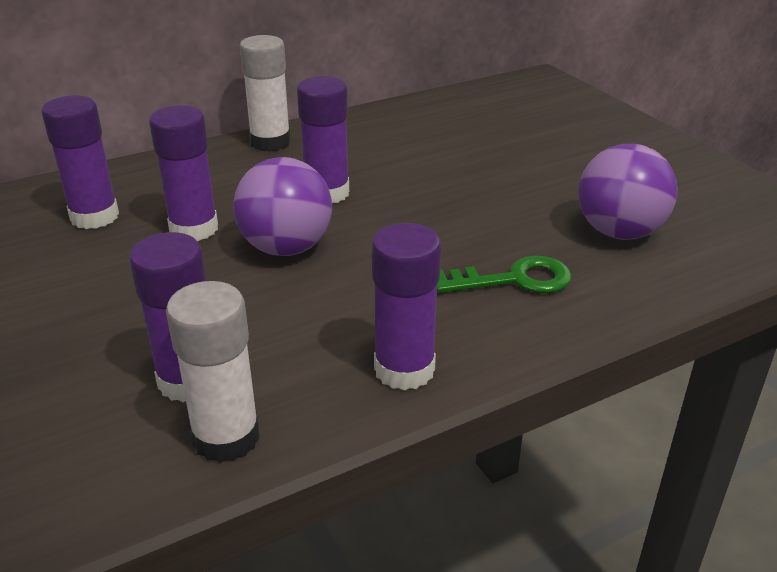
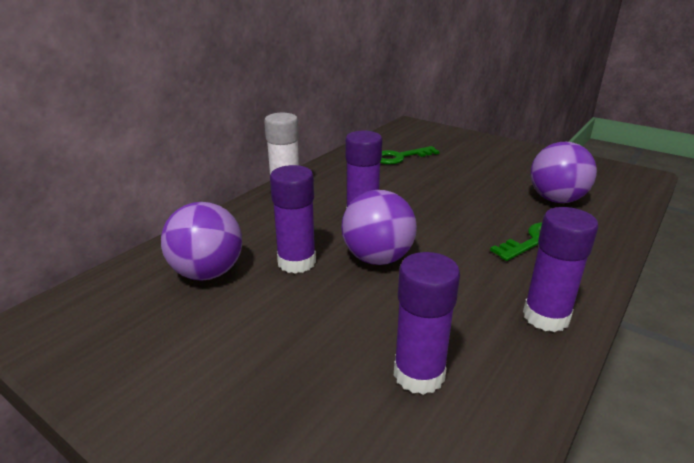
camera: 25 degrees left, 5 degrees down
purple glue stick [41,95,119,229] -> purple ball [161,202,242,281]
white glue stick [166,281,260,463] -> none
none -> green key [380,146,440,164]

